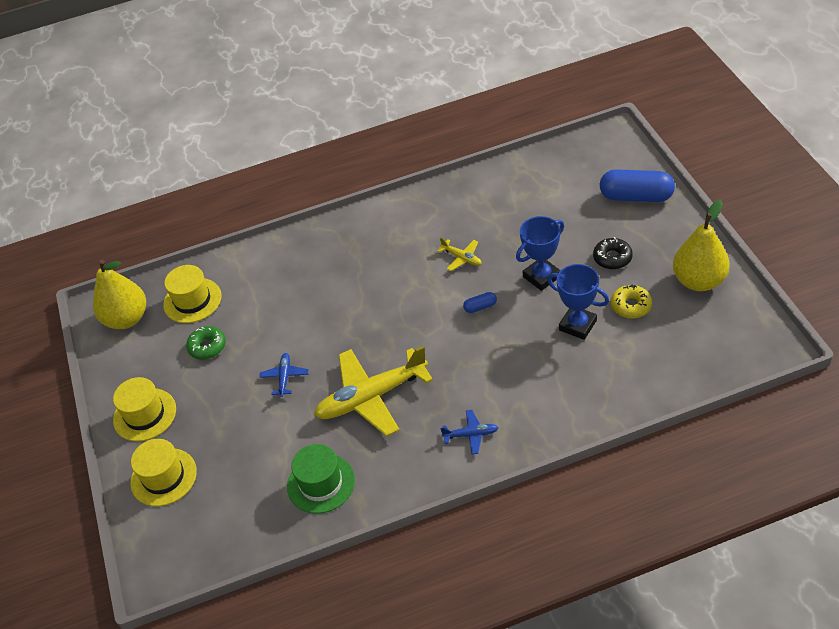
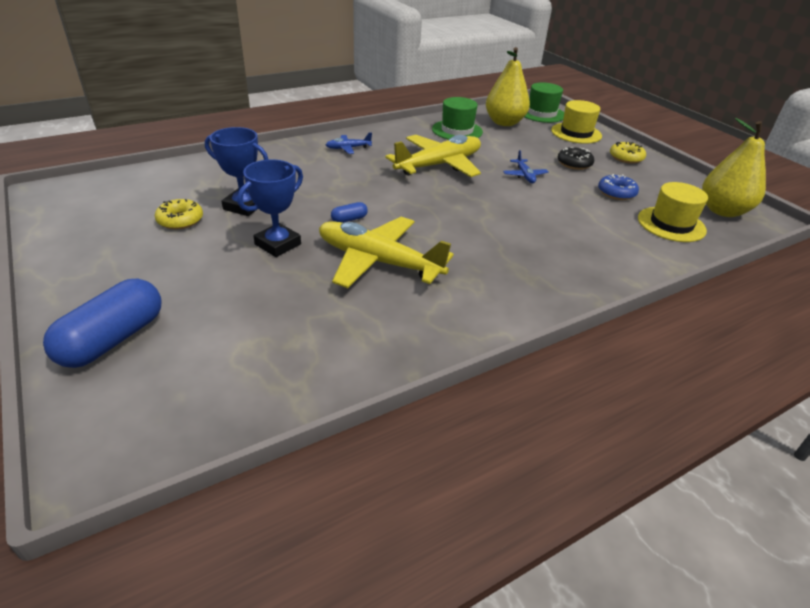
camera: 160 degrees right, 10 degrees down
yellow hat [113,377,176,442] -> yellow donut [610,142,646,164]
green donut [186,326,226,360] -> blue donut [598,174,639,200]
yellow plane [437,237,482,271] -> yellow plane [319,217,454,288], size x2.26
black donut [593,237,633,269] -> black donut moved to [558,147,594,170]
blue capsule [600,169,675,202] -> blue capsule turned 60 degrees counterclockwise [43,279,162,368]
yellow pear [673,200,730,291] -> yellow pear moved to [486,47,530,126]
none -> green hat [525,82,564,123]

